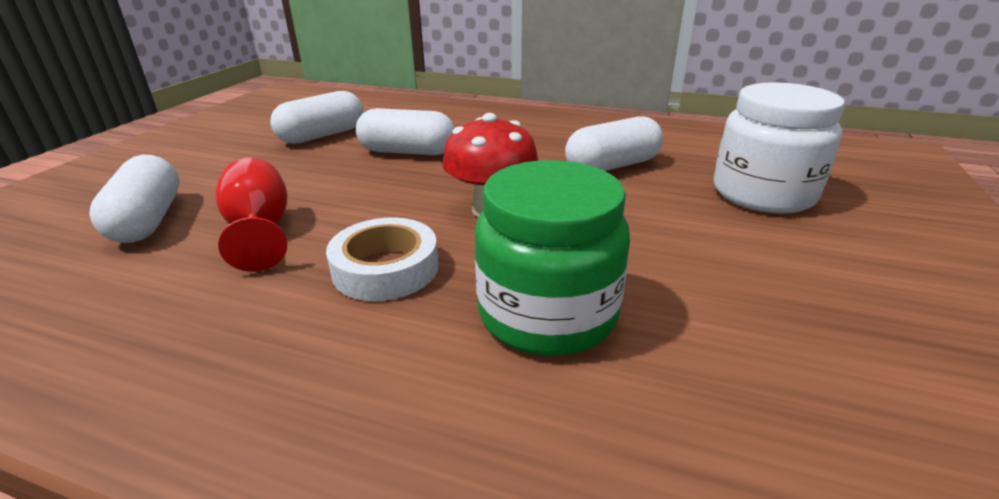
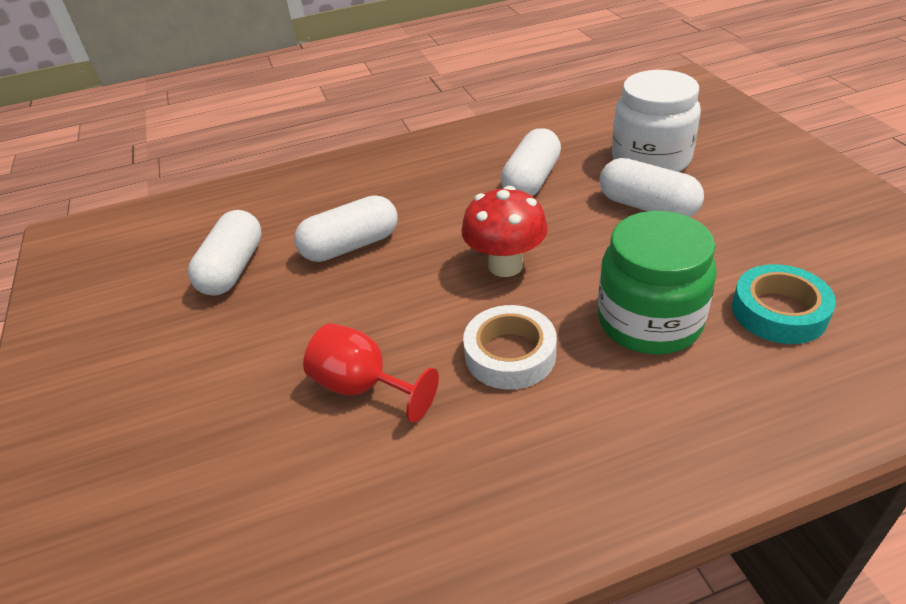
camera: 35 degrees left, 10 degrees up
white capsule [89,155,180,243] -> white capsule moved to [600,158,704,217]
none -> turquoise tape [732,264,836,344]

